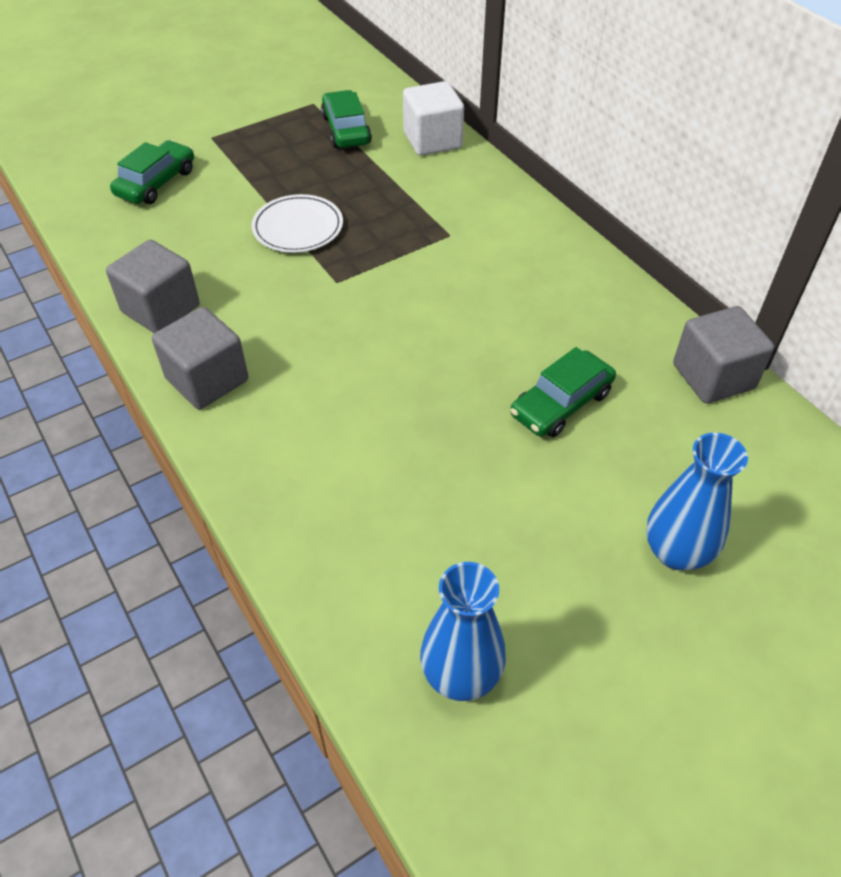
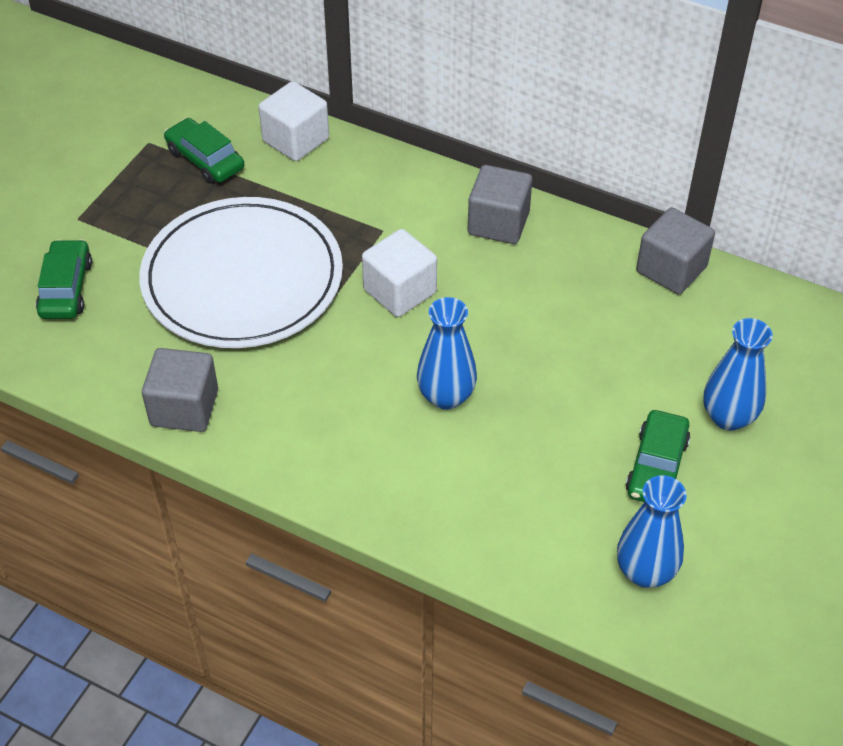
camera: 30 degrees left, 0 degrees up
grey cube [152,307,248,409] -> grey cube moved to [468,165,532,244]
white plate [251,194,343,253] -> white plate [139,197,343,348], size x2.19
green car [510,347,616,437] -> green car moved to [626,410,690,502]
none -> white cube [362,229,437,317]
none -> blue vase [417,297,477,410]

